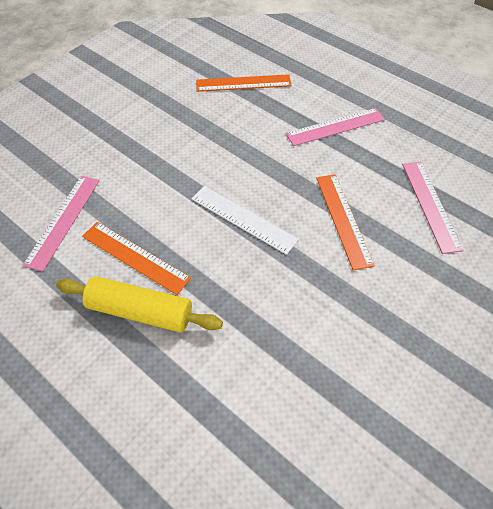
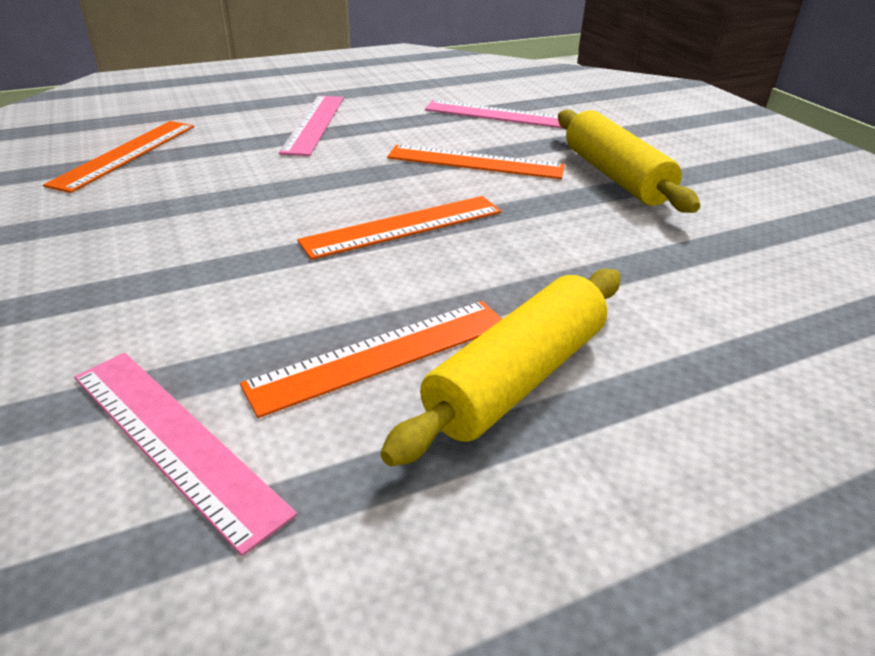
camera: 65 degrees left, 20 degrees down
white ruler [192,186,299,255] -> orange ruler [297,196,501,260]
none -> yellow rolling pin [558,109,700,213]

